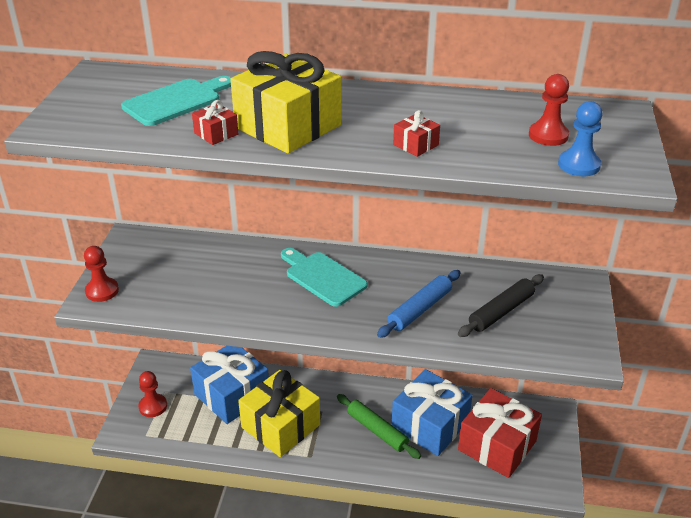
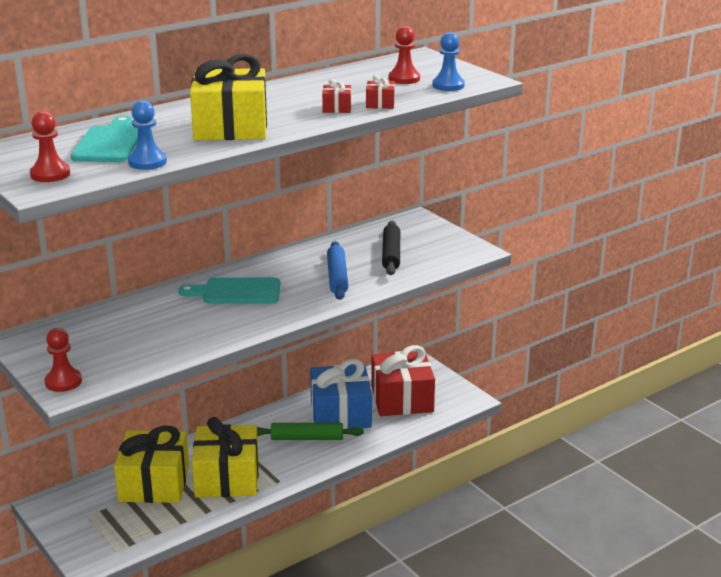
camera: 45 degrees left, 10 degrees down
red pawn [138,371,167,417] -> red pawn moved to [30,111,70,182]
blue gift [190,346,269,424] -> yellow gift [114,426,189,503]
red gift [192,100,238,145] -> red gift moved to [366,75,395,109]
none -> blue pawn [128,101,167,170]

